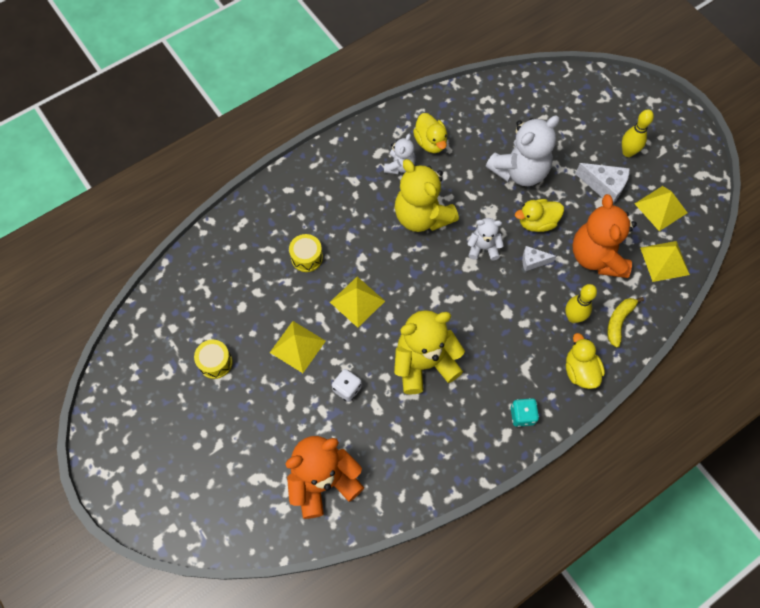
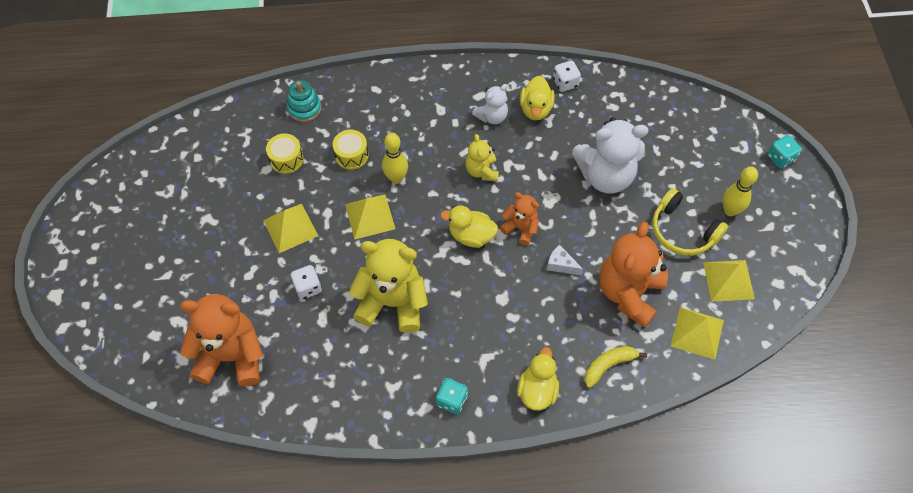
camera: 30 degrees right, 5 degrees down
yellow drum [194,340,232,379] -> yellow drum moved to [266,133,303,174]
yellow teddy bear [395,159,459,232] -> yellow teddy bear [466,134,499,182], size x0.53
white teddy bear [467,218,504,260] -> orange teddy bear [500,192,539,245]
yellow duck [515,199,564,232] -> yellow duck moved to [440,205,498,248]
yellow bowling pin [565,284,597,323] -> yellow bowling pin moved to [382,133,408,184]
white cheese [575,163,630,204] -> yellow headphones [652,188,728,256]
none -> turquoise stacking toy [287,80,322,122]
none -> white dice [553,61,581,92]
none -> turquoise dice [767,135,802,168]

